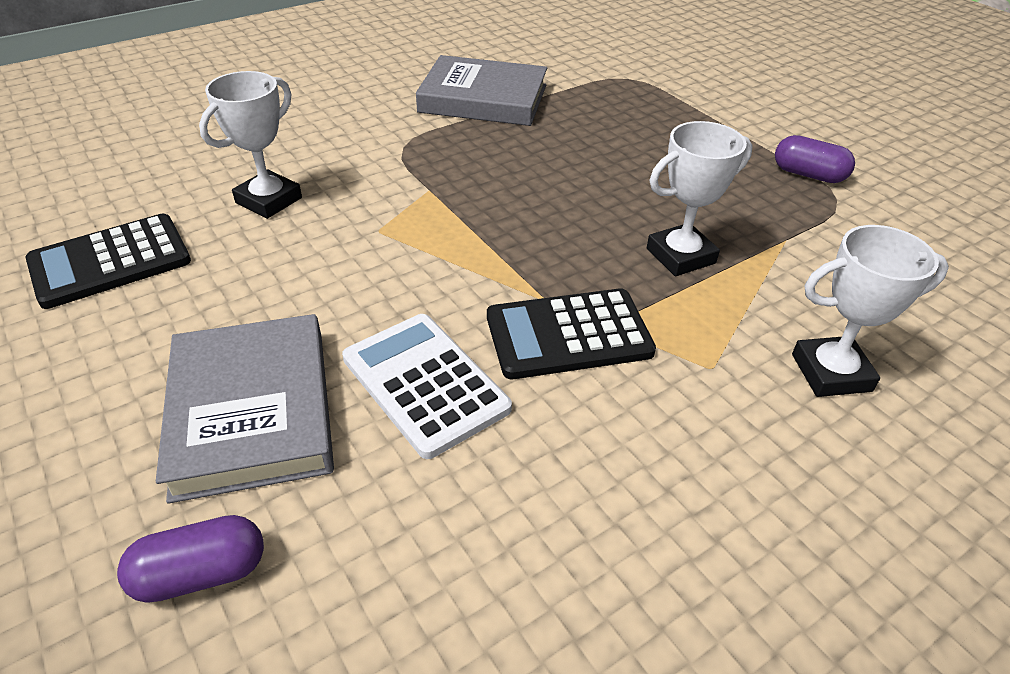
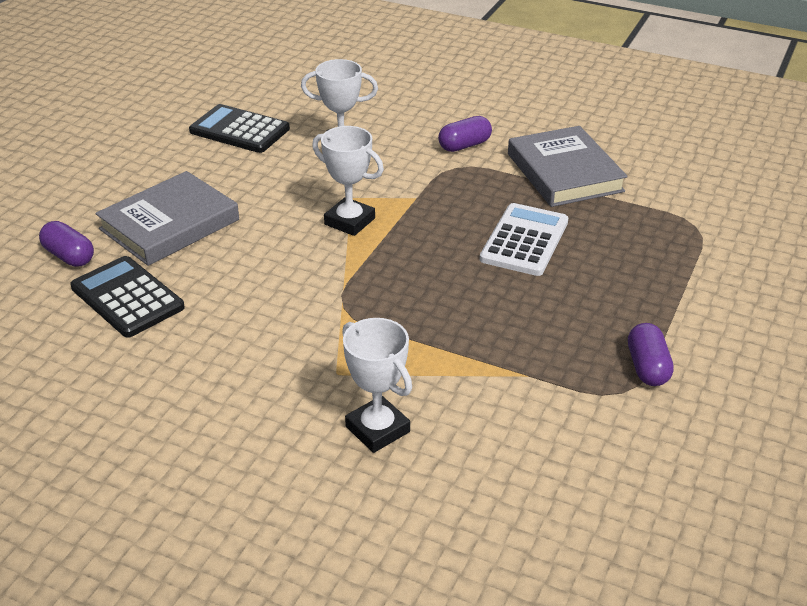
camera: 60 degrees right, 5 degrees down
white calculator [342,314,512,459] -> white calculator moved to [480,203,569,276]
black calculator [487,288,656,379] -> black calculator moved to [70,256,185,338]
white trophy [647,121,752,276] -> white trophy moved to [312,126,384,236]
none -> purple capsule [438,116,492,152]

